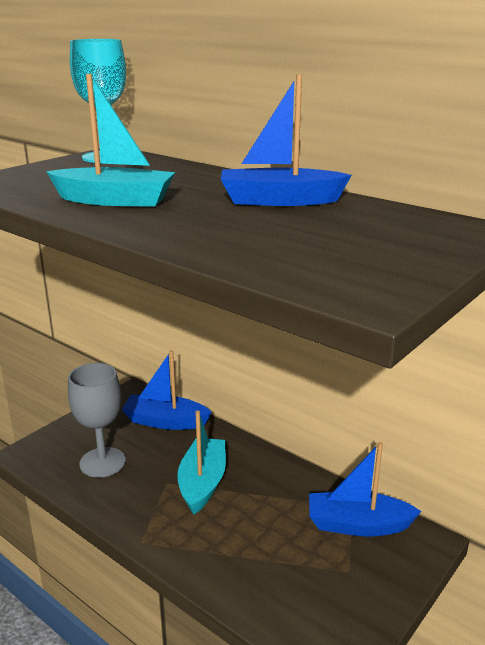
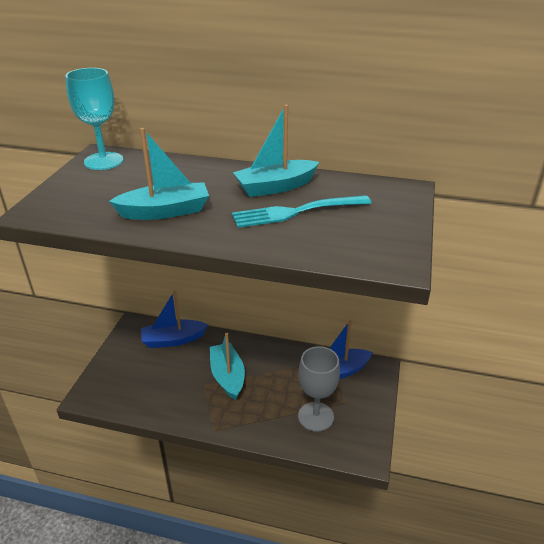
camera: 25 degrees left, 10 degrees up
grey goblet [68,363,126,478] -> grey goblet moved to [298,346,340,432]
blue boat [221,74,352,206] -> turquoise boat [233,105,319,197]
none -> turquoise fork [232,195,371,228]

